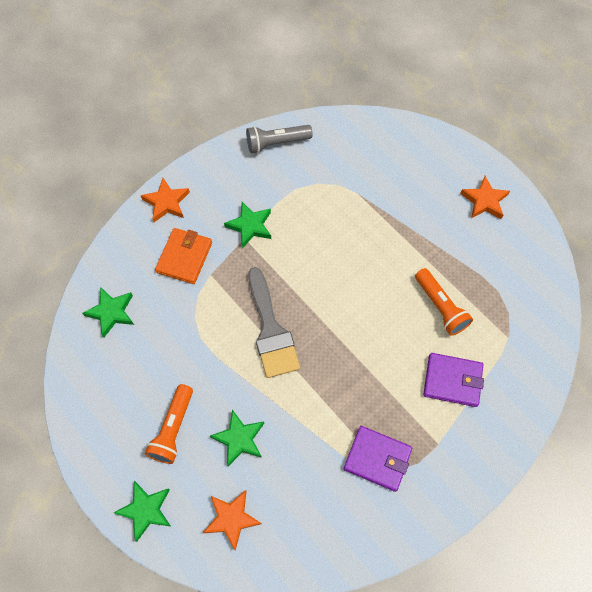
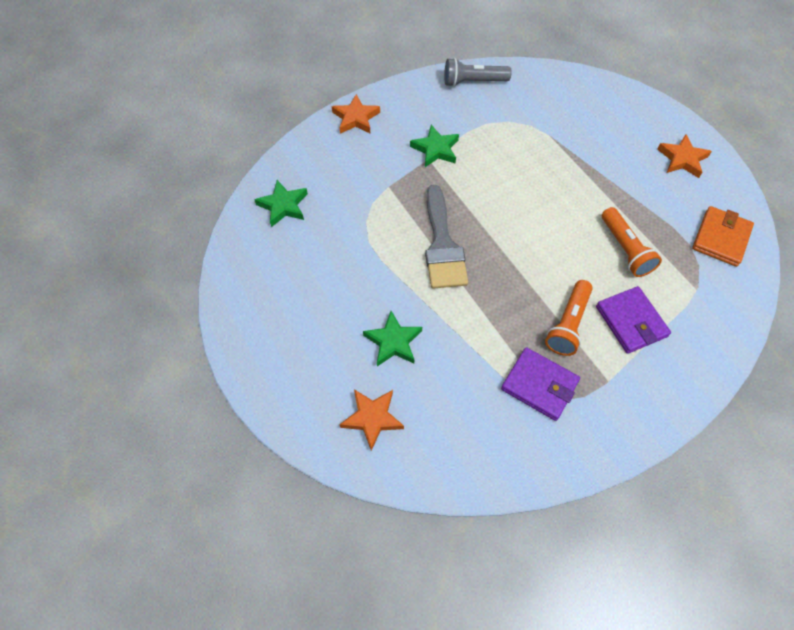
camera: 10 degrees right, 5 degrees down
green star [114,481,170,542] -> none
orange flashlight [145,384,193,464] -> orange flashlight moved to [545,280,593,356]
orange wallet [155,228,212,284] -> orange wallet moved to [692,206,754,267]
purple wallet [423,353,484,407] -> purple wallet turned 45 degrees clockwise [596,286,671,354]

